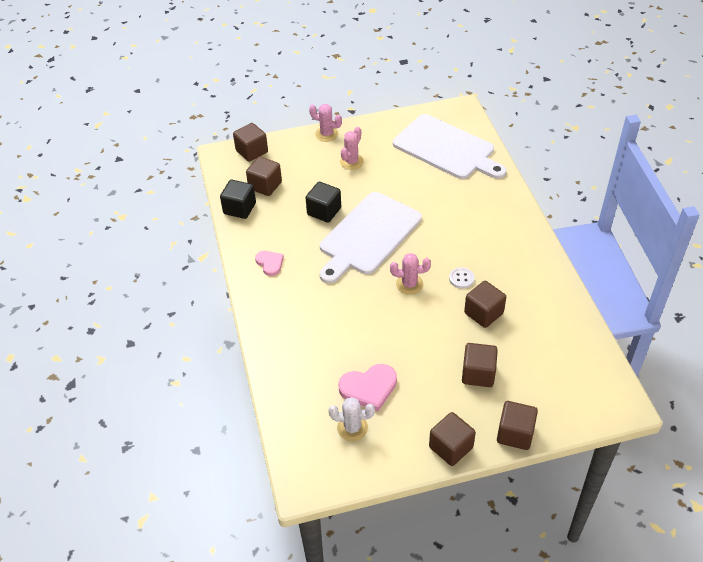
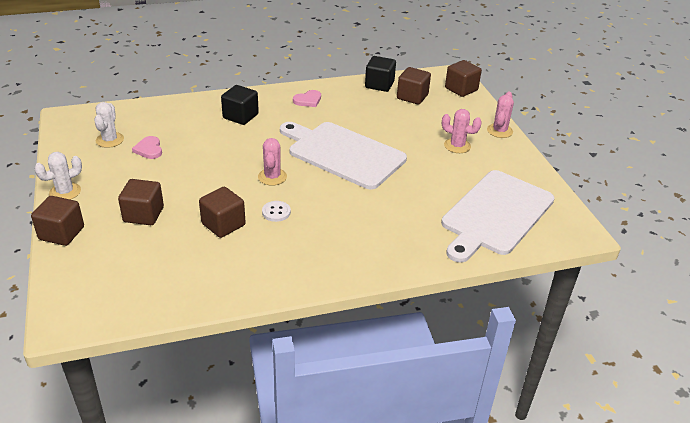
camera: 85 degrees right, 10 degrees down
black cube [306,182,341,223] -> black cube moved to [221,85,259,125]
pink heart [338,364,397,411] -> pink heart [132,136,162,159], size x0.62
brown cube [429,412,476,466] -> white cactus [34,152,82,200]

